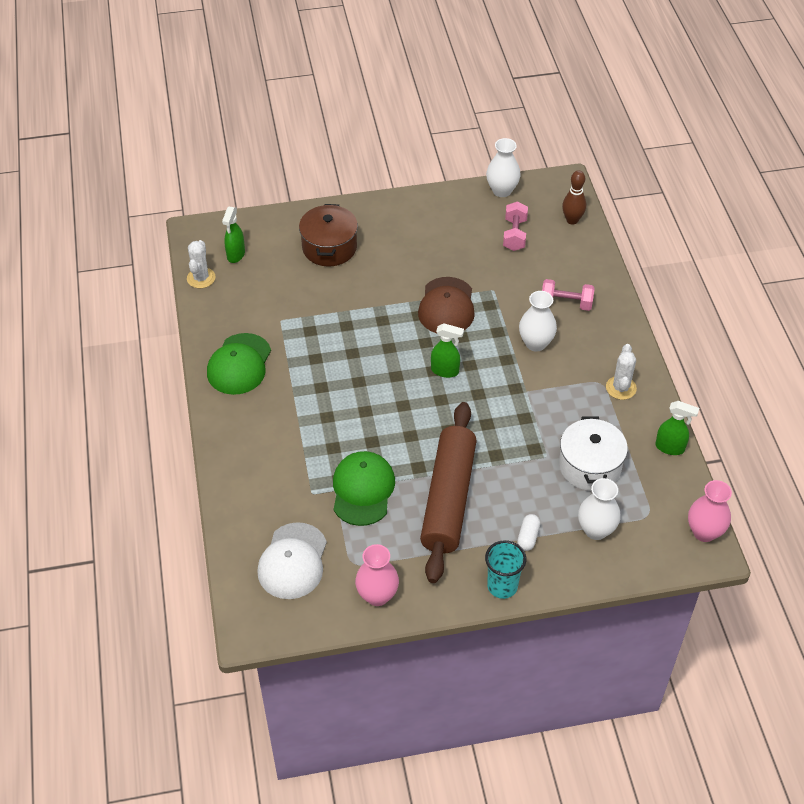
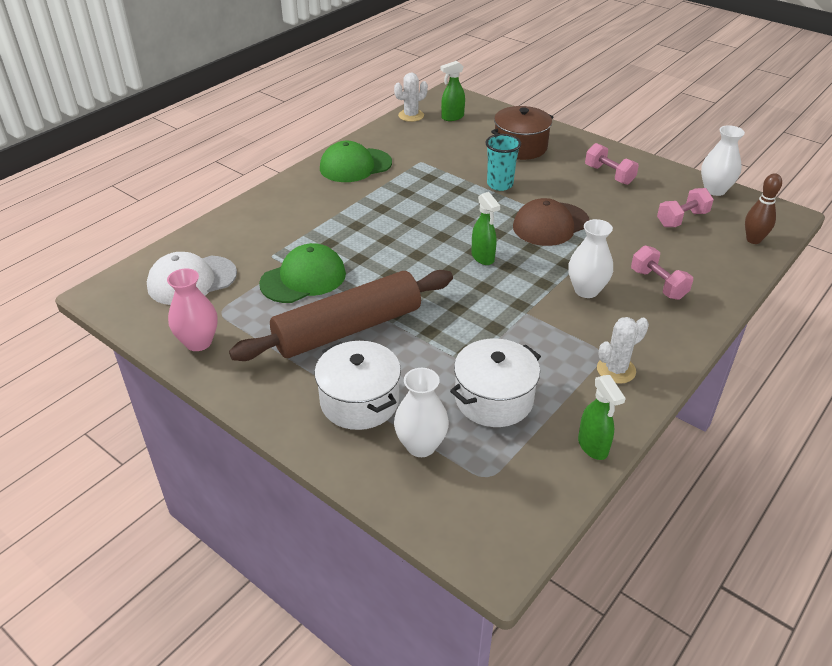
camera: 50 degrees right, 10 degrees down
turquoise cup [485,540,526,599] -> turquoise cup moved to [486,134,521,191]
white capsule [517,514,540,551] -> white pot [315,341,401,430]
pink vase [688,480,732,542] -> none
none -> pink dumbbell [585,143,639,185]

